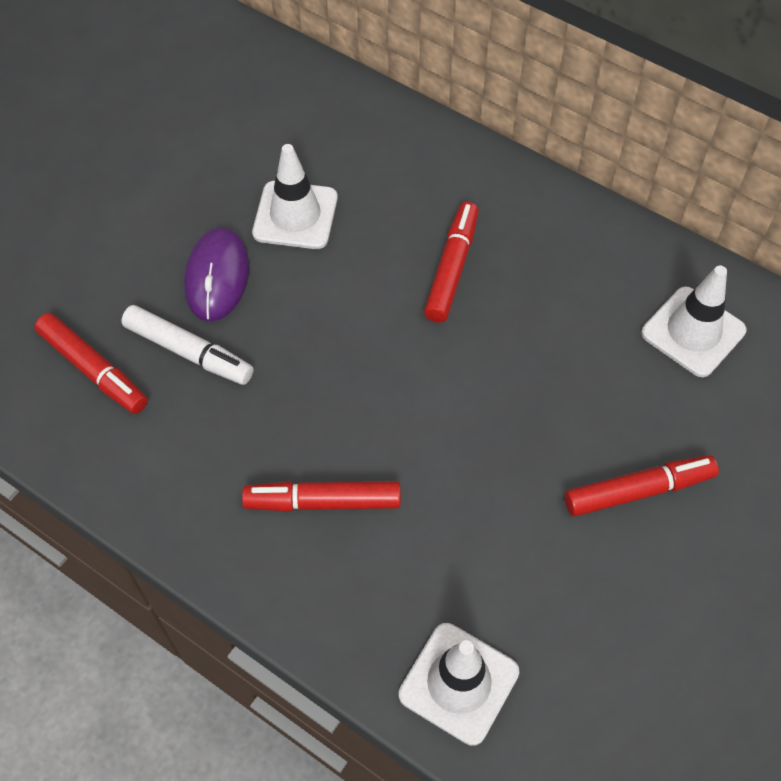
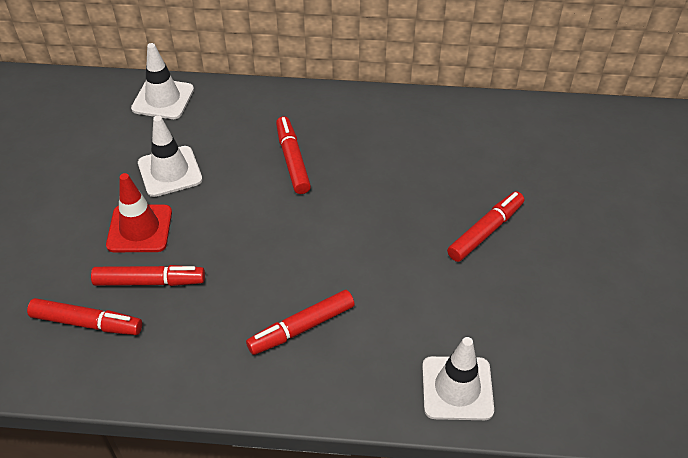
camera: 30 degrees left, 10 degrees down
white marker [121,305,254,385] -> red marker [91,265,205,286]
purple mouse [184,227,249,322] -> red traffic cone [106,173,172,252]
white traffic cone [641,266,746,377] -> white traffic cone moved to [131,43,194,119]

